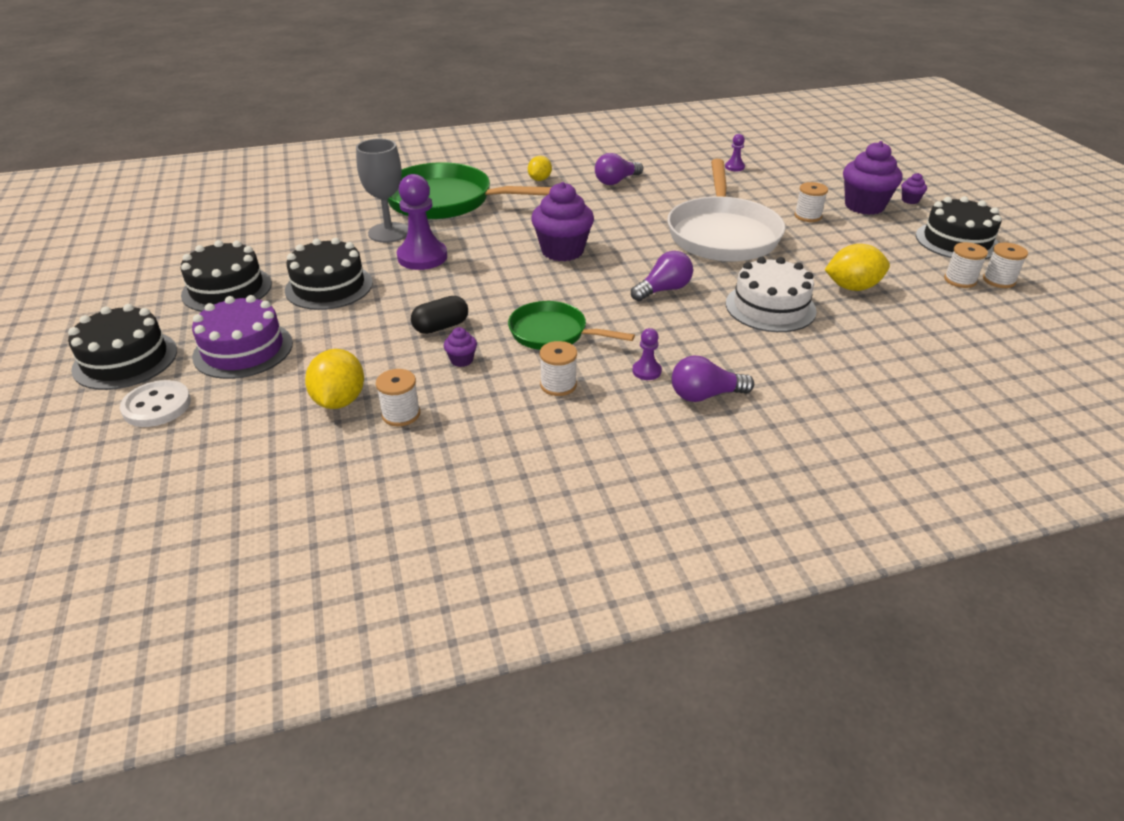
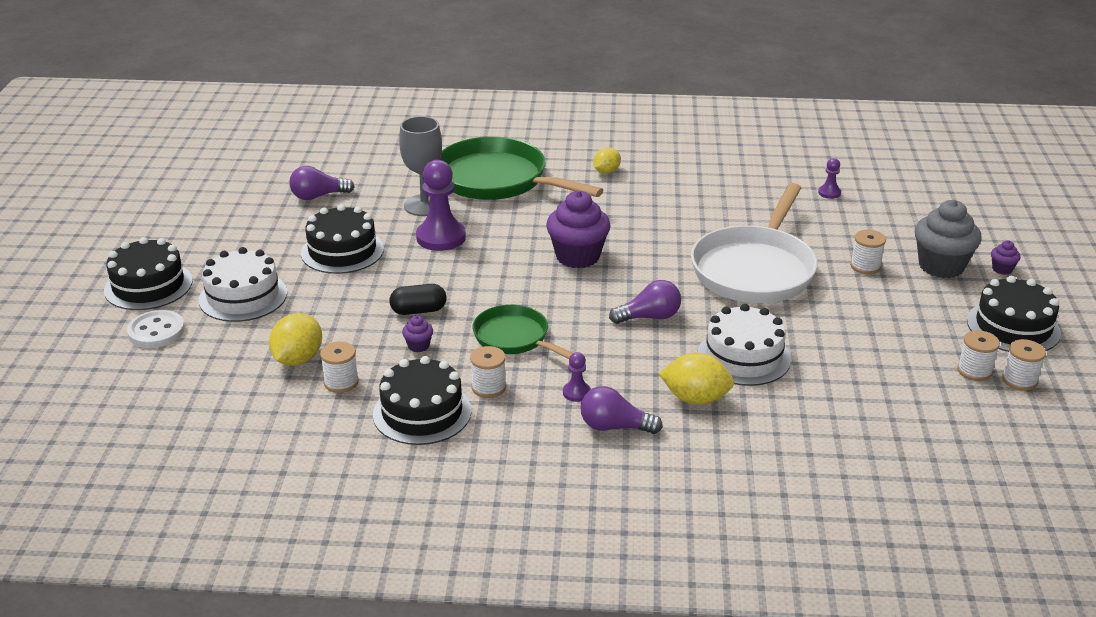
camera: 20 degrees right, 5 degrees down
black cake [181,240,272,312] -> black cake moved to [373,356,472,445]
purple cake [192,295,293,379] -> white cake [199,247,287,322]
purple light bulb [595,153,643,185] -> purple light bulb moved to [289,166,355,200]
yellow lemon [825,244,890,291] -> yellow lemon moved to [659,353,734,405]
purple cupcake [843,141,903,215] -> grey cupcake [915,200,982,278]

